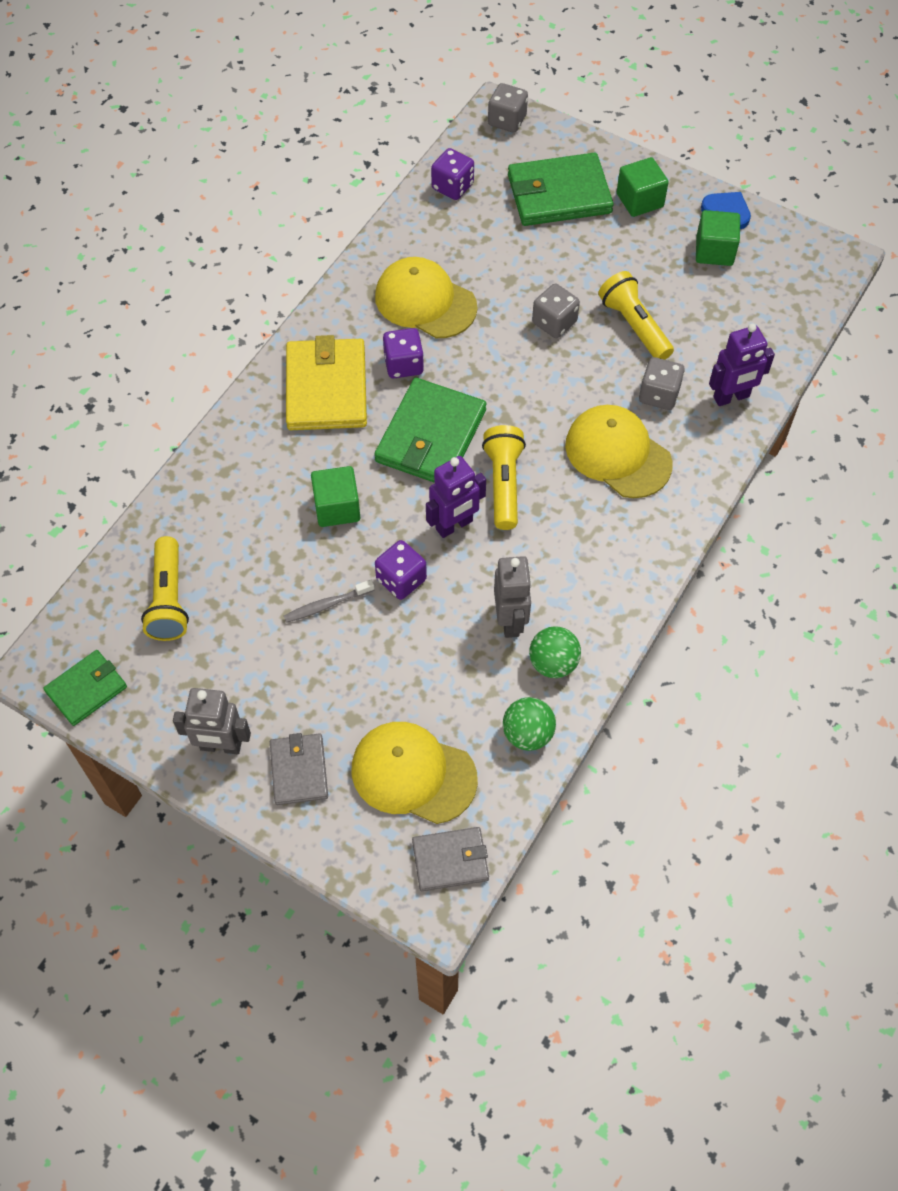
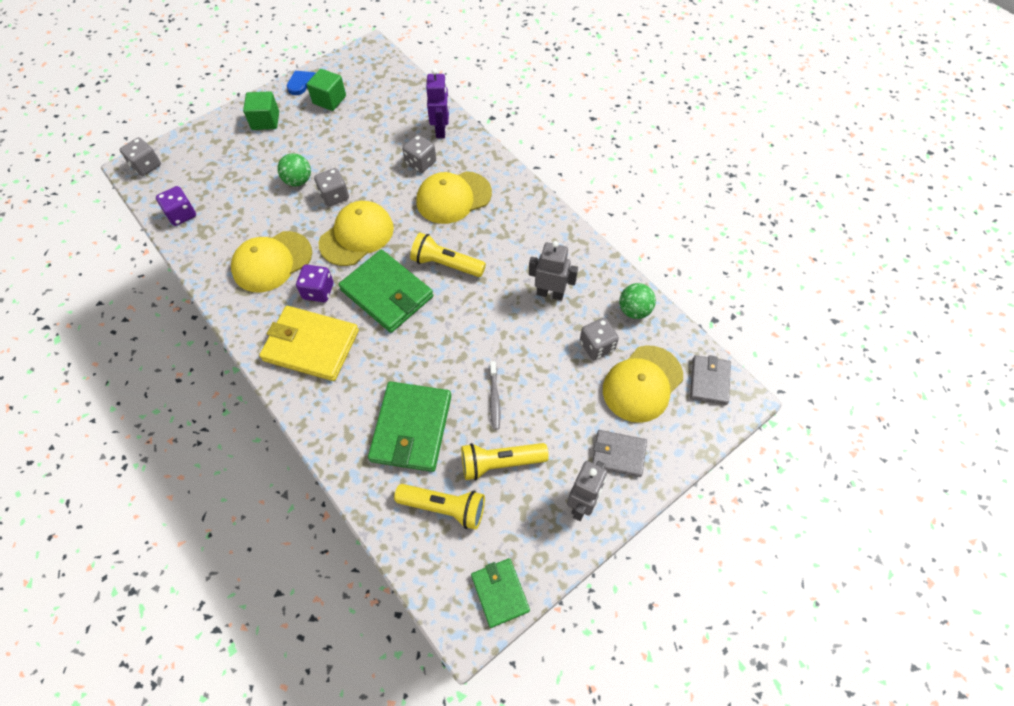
camera: 70 degrees left, 0 degrees up
green cube [311,466,361,527] -> none
purple dice [375,540,427,600] -> none
purple robot [426,456,486,538] -> none
green wallet [508,152,614,226] -> green wallet moved to [368,381,451,472]
green ball [529,626,581,678] -> green ball moved to [277,153,311,186]
yellow flashlight [598,271,674,360] -> yellow flashlight moved to [461,443,549,480]
none -> yellow cap [319,201,394,266]
none -> grey dice [580,318,619,360]

